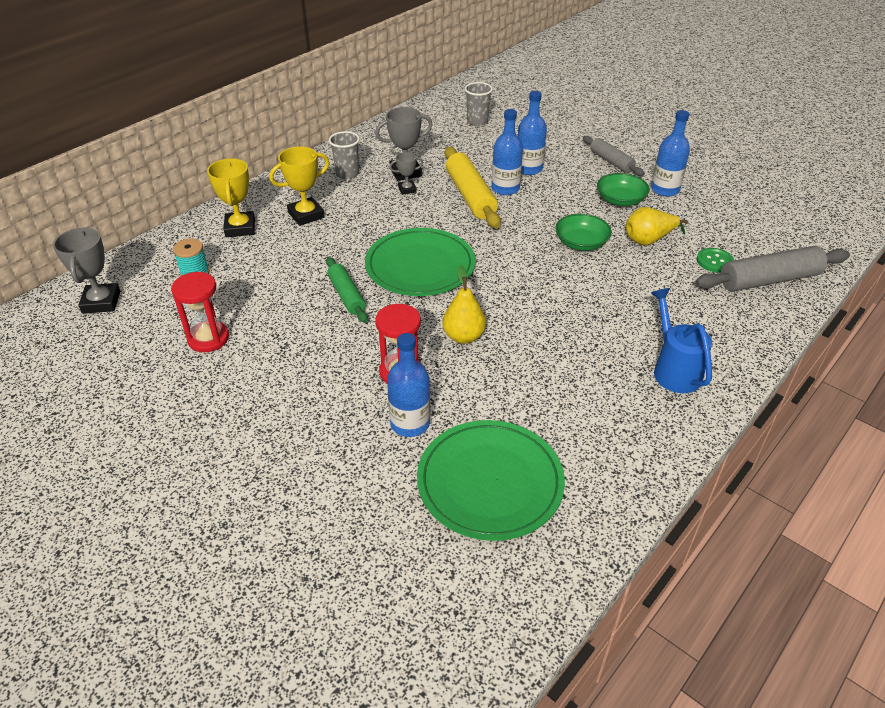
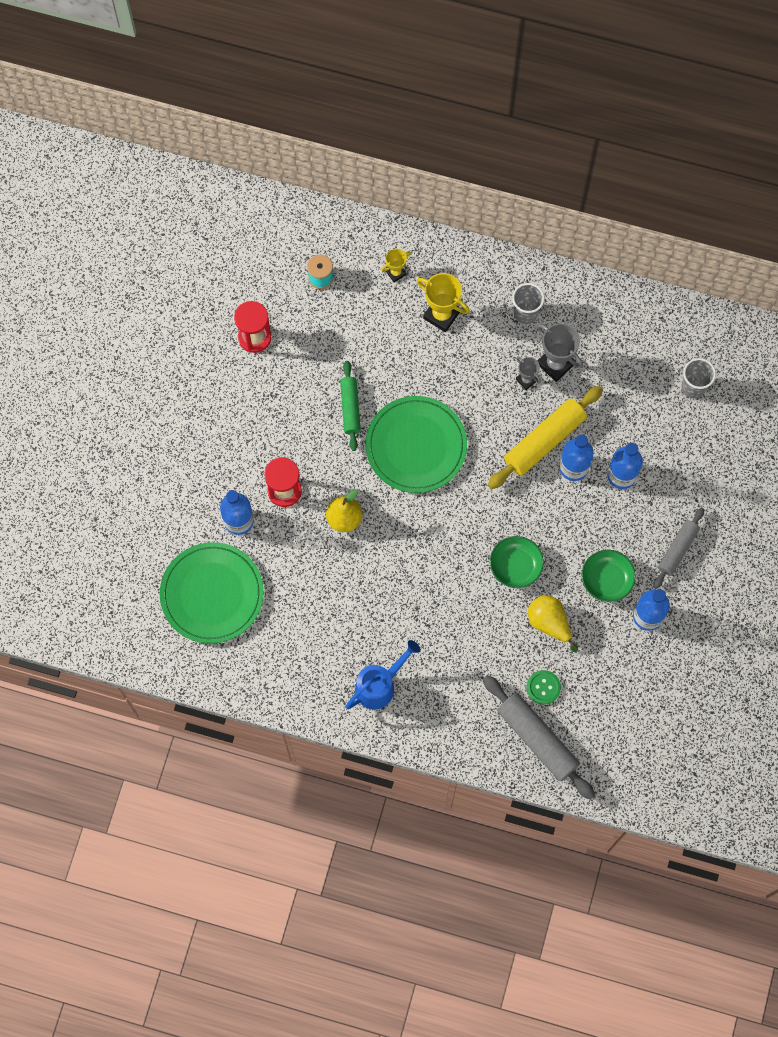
camera: 65 degrees right, 30 degrees up
grey trophy [53,227,120,313] -> none
yellow trophy [207,158,255,237] -> yellow trophy [381,249,411,282], size x0.57
green rolling pin [326,257,368,323] -> green rolling pin turned 45 degrees counterclockwise [340,361,361,451]

